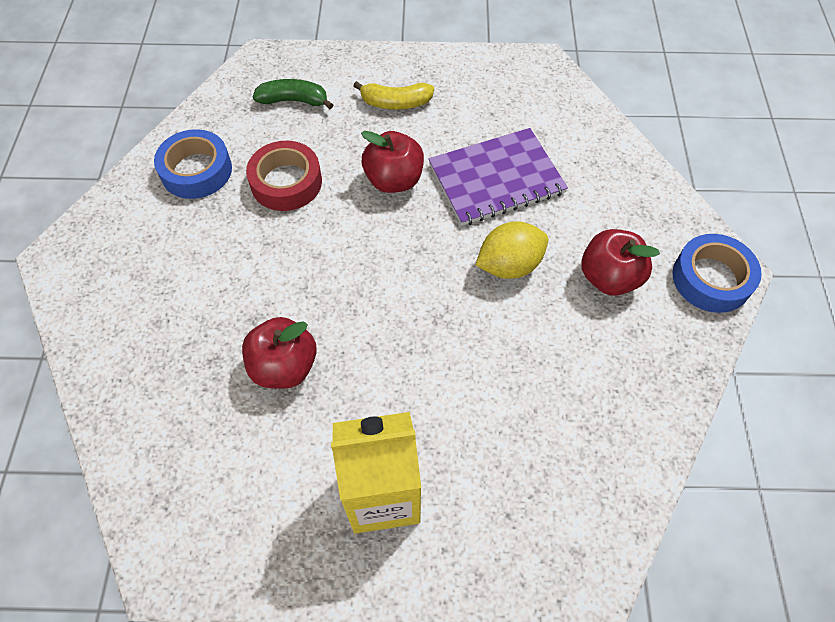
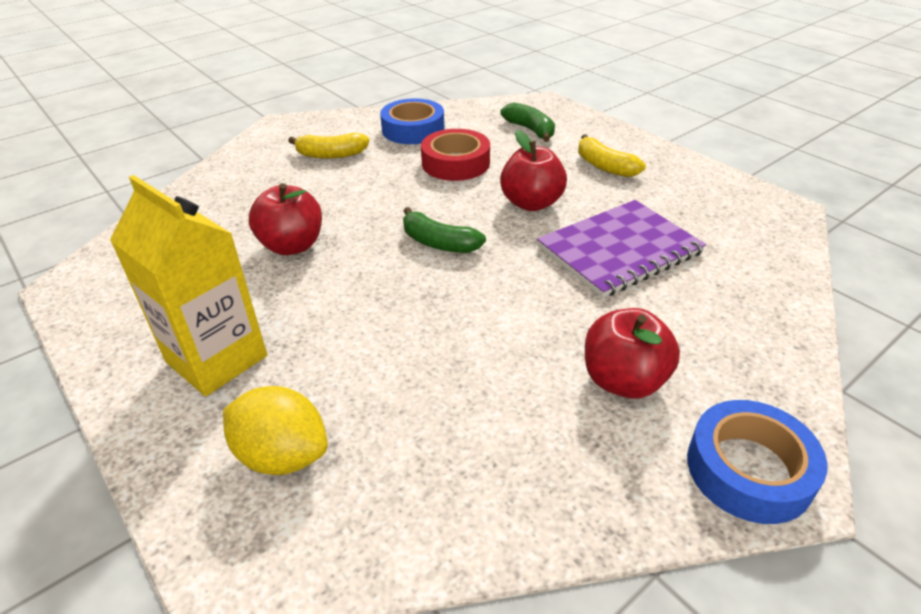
camera: 50 degrees right, 20 degrees down
purple notebook [428,128,568,226] -> purple notebook turned 60 degrees counterclockwise [537,200,706,298]
yellow lemon [476,221,548,279] -> yellow lemon moved to [223,386,328,475]
none -> yellow banana [288,133,369,159]
none -> green banana [403,207,486,253]

